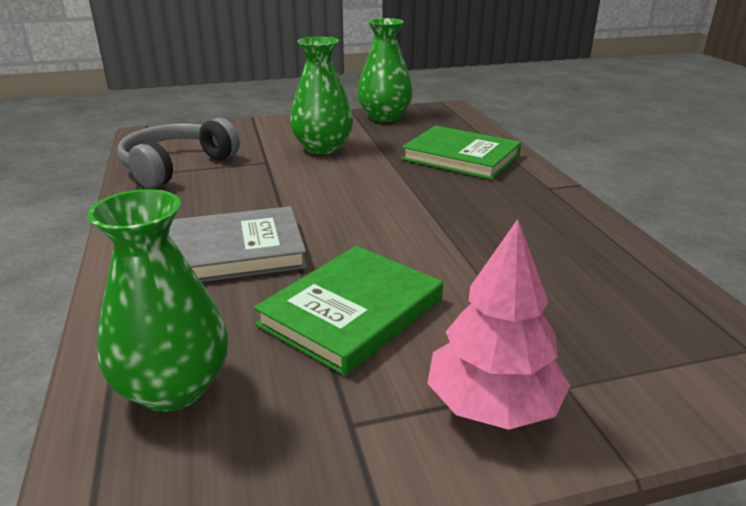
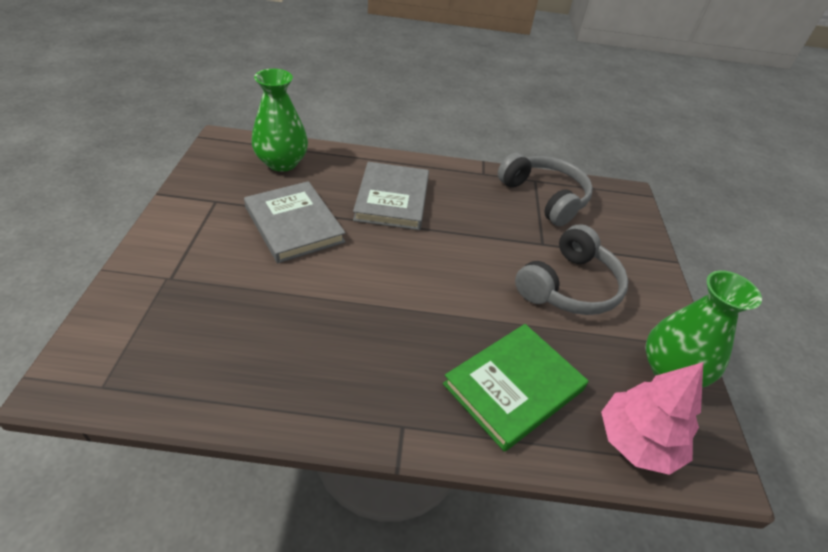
camera: 105 degrees right, 15 degrees up
green book [253,246,443,376] -> grey book [244,181,345,263]
green vase [290,37,353,154] -> grey headphones [515,224,628,315]
pink tree [427,219,570,430] -> pink tree moved to [601,362,703,475]

